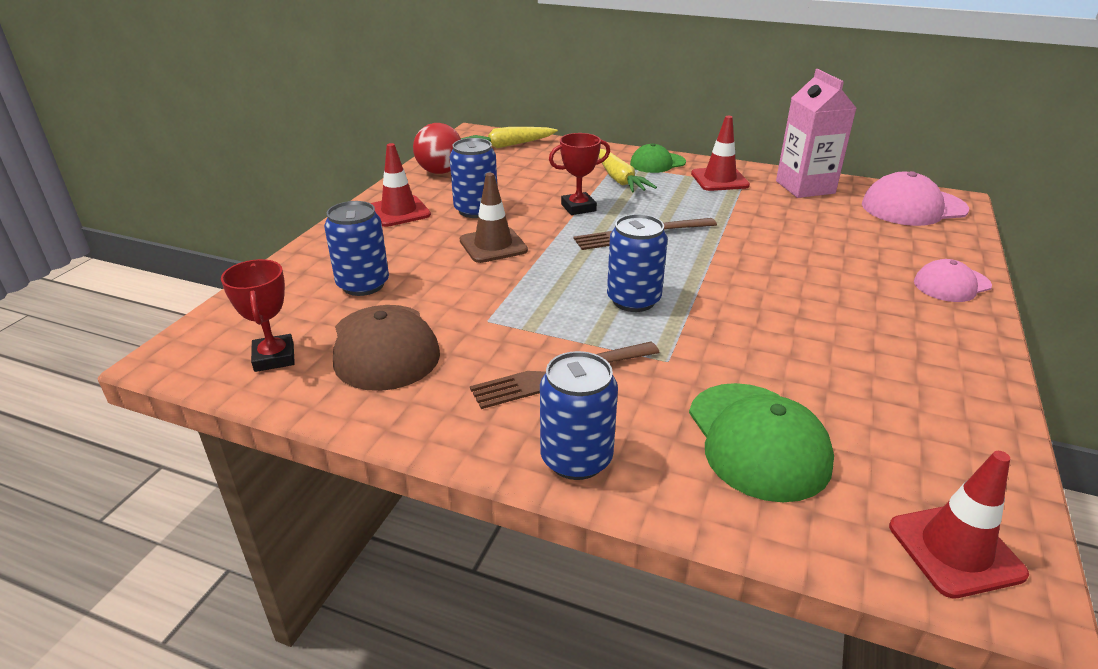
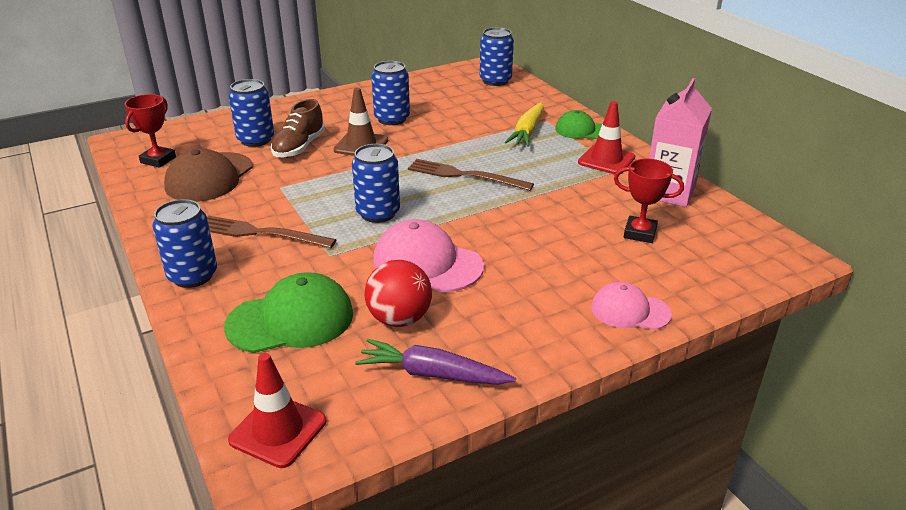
camera: 40 degrees right, 0 degrees up
red traffic cone [370,143,431,227] -> none
red ball [413,123,461,174] -> red ball moved to [364,260,432,327]
yellow carrot [461,127,558,148] -> blue can [480,27,514,86]
red trophy [549,133,610,215] -> red trophy moved to [614,159,684,243]
green cap [689,383,834,502] -> green cap turned 135 degrees counterclockwise [224,272,353,353]
pink cap [862,171,969,226] -> pink cap moved to [373,219,484,292]
none -> brown shoe [271,99,325,158]
none -> purple carrot [355,339,516,385]

